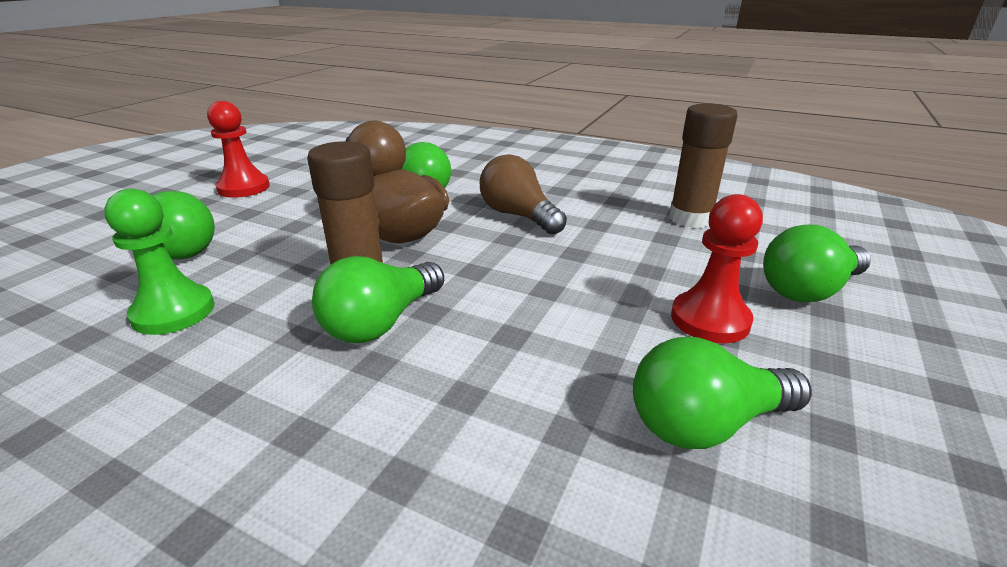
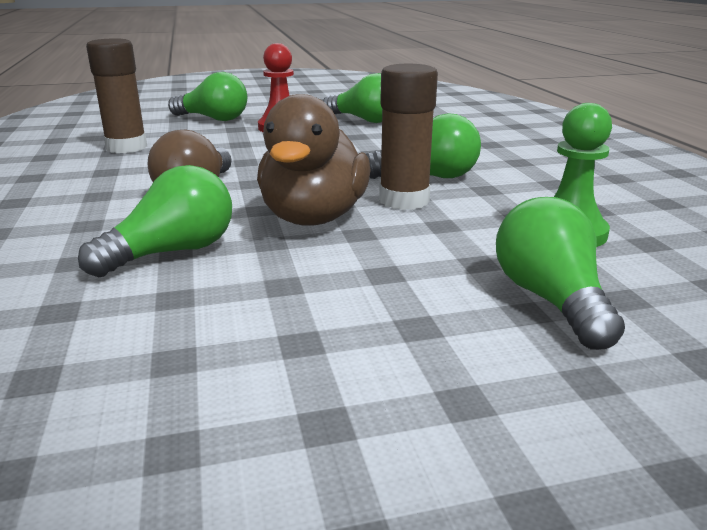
camera: 130 degrees left, 5 degrees down
red pawn [207,101,270,198] -> none

